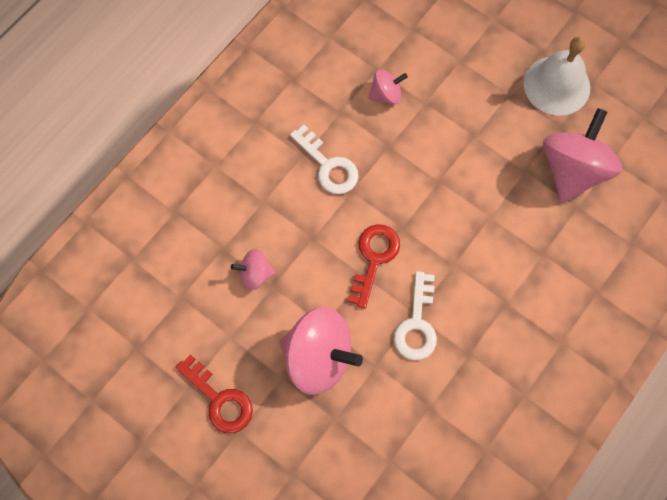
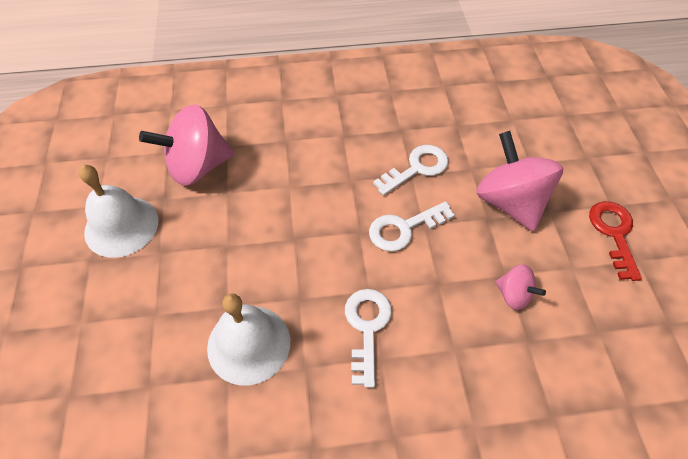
camera: 135 degrees left, 15 degrees down
red key [348,224,400,309] -> white key [369,201,455,252]
pink spinning top [368,69,408,104] -> white bell [207,293,290,386]

